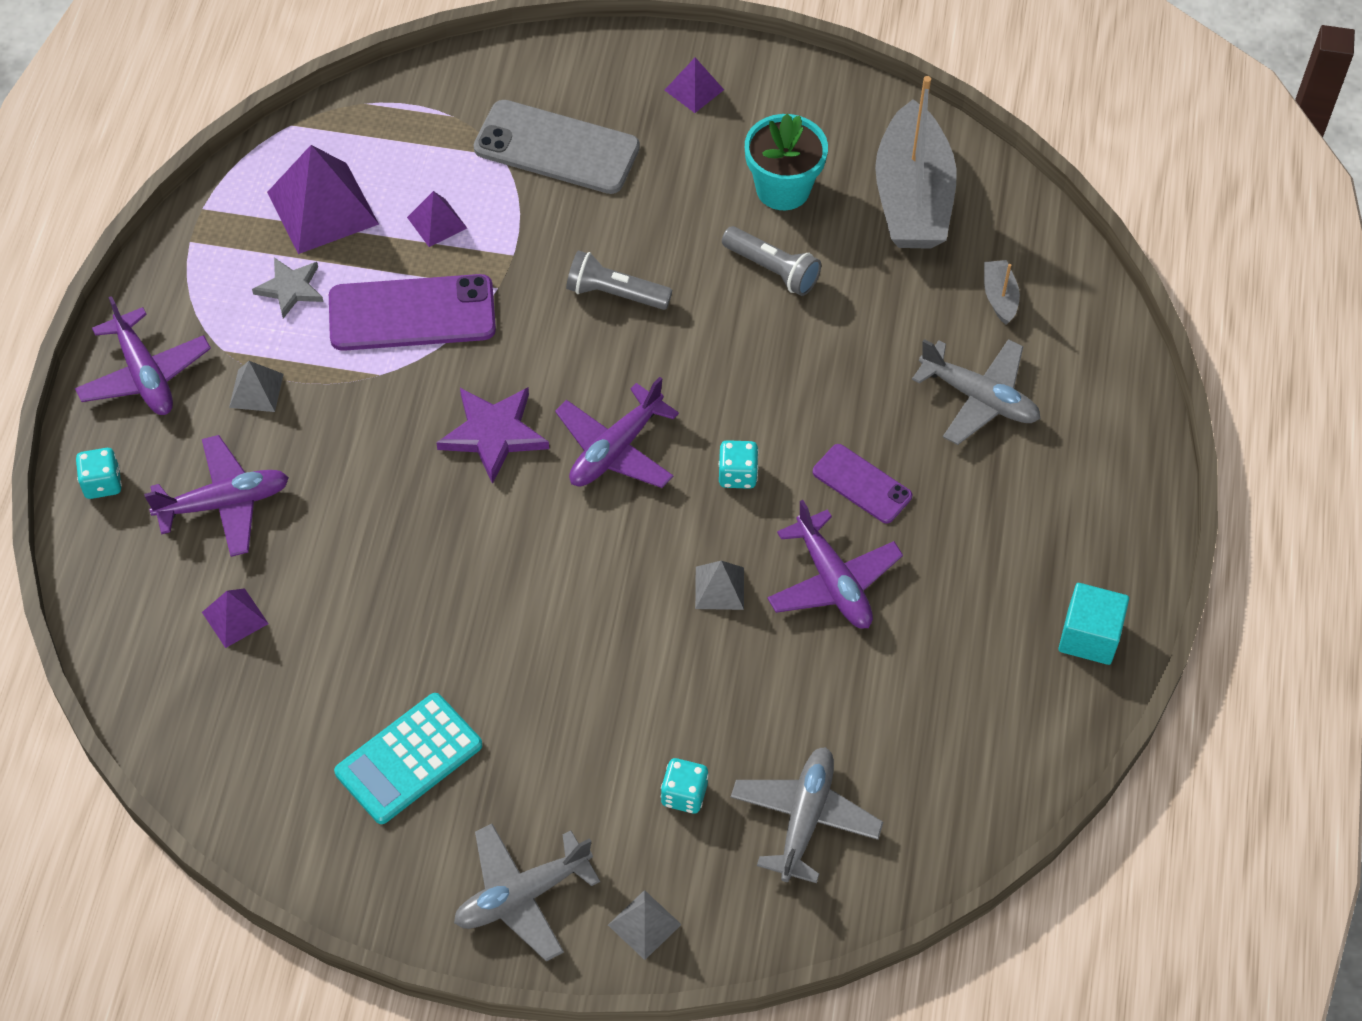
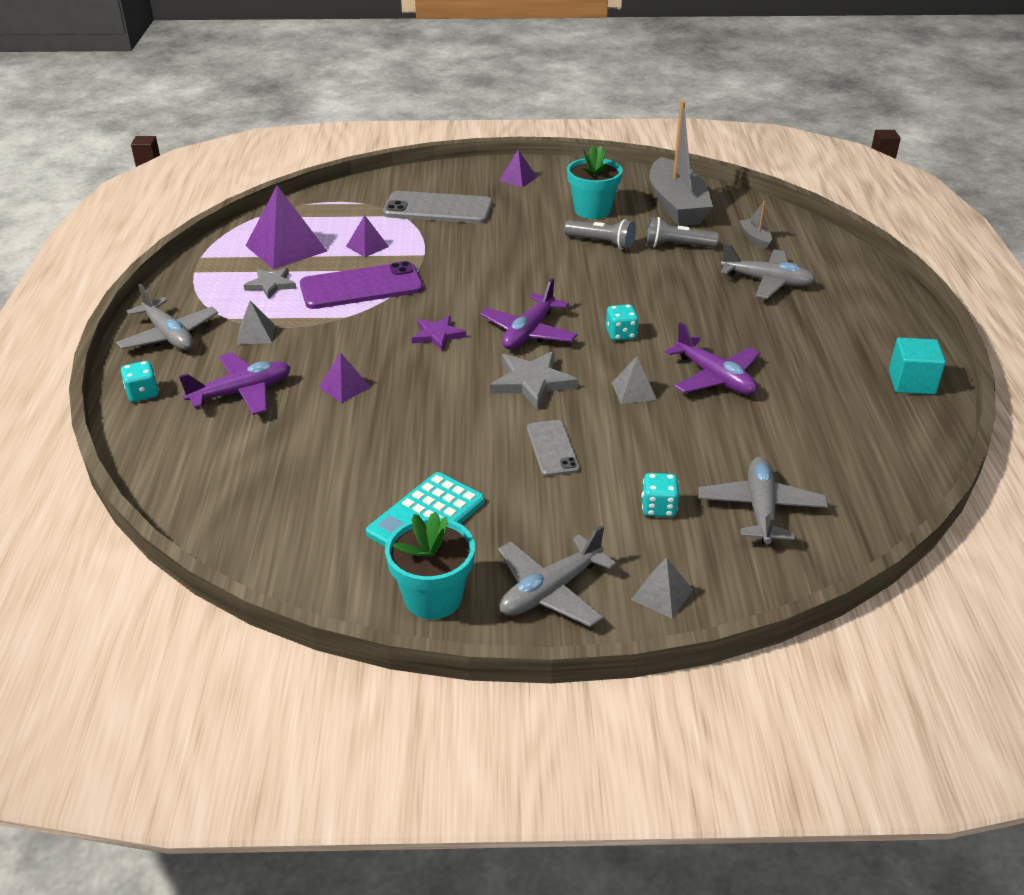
camera: 10 degrees left, 20 degrees down
purple plane [75,296,211,415] -> grey plane [116,284,218,350]
purple pyramid [202,588,268,648] -> purple pyramid moved to [319,352,371,403]
purple star [436,387,549,484] -> purple star [412,315,466,351], size x0.66
grey flashlight [566,251,672,310] -> grey flashlight moved to [646,217,719,248]
purple phone [813,444,912,524] -> none
none -> turquoise flower pot [385,512,475,619]
none -> grey star [490,351,578,410]
none -> grey phone [527,420,580,476]

